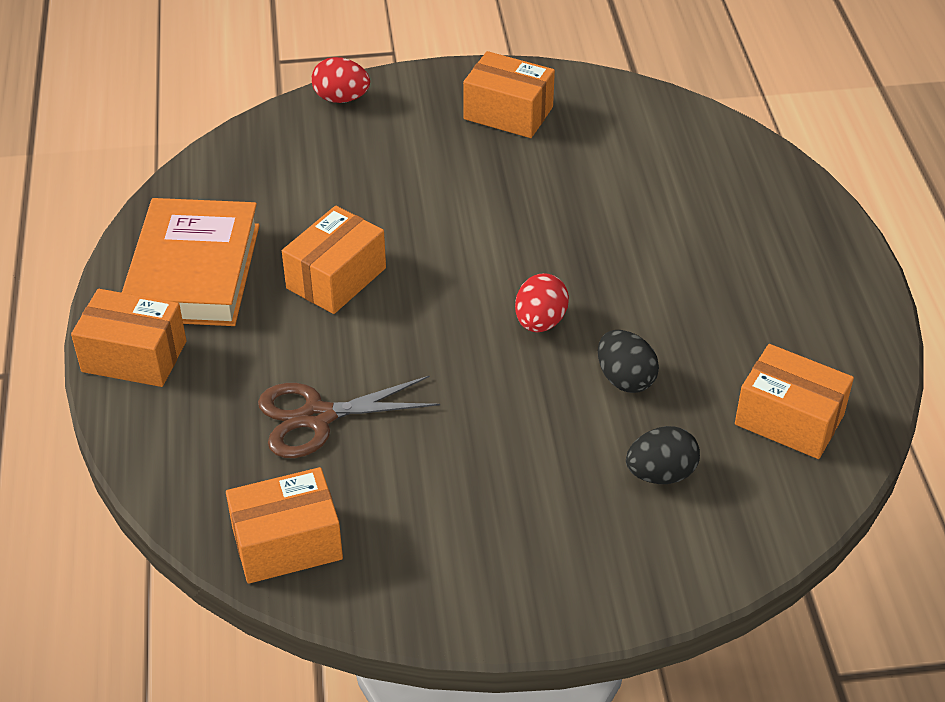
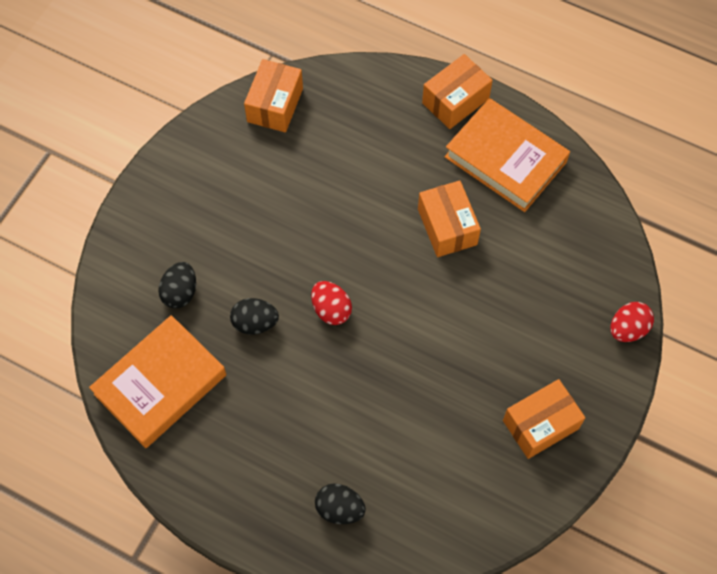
camera: 125 degrees right, 20 degrees up
brown scissors [258,375,440,458] -> none
orange box [735,344,854,459] -> orange book [89,315,226,448]
none -> black egg [315,484,366,524]

